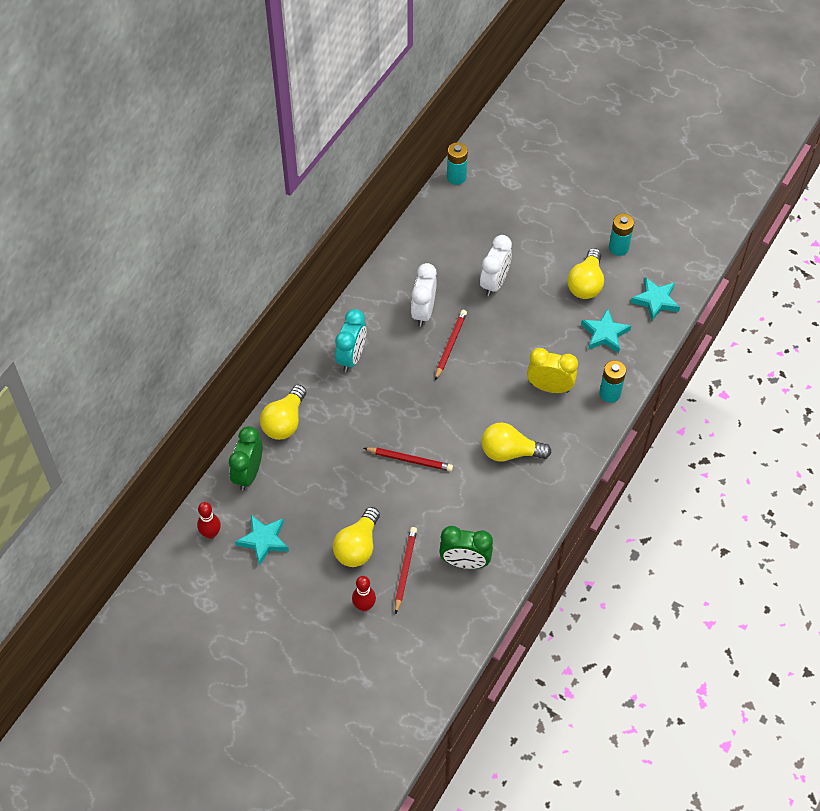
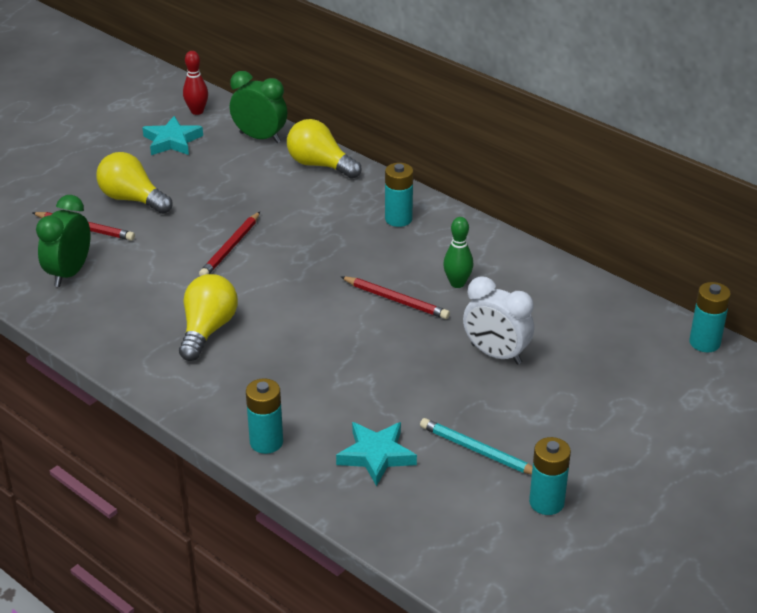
camera: 100 degrees right, 20 degrees down
turquoise clock [335,309,366,372] -> turquoise battery [385,163,413,227]
red bowling pin [352,576,376,611] -> none
white clock [411,263,437,327] -> green bowling pin [443,217,473,288]
yellow clock [527,348,578,393] -> none
yellow light bulb [567,248,604,299] -> turquoise pencil [420,418,533,475]
turquoise star [630,277,680,321] -> none

